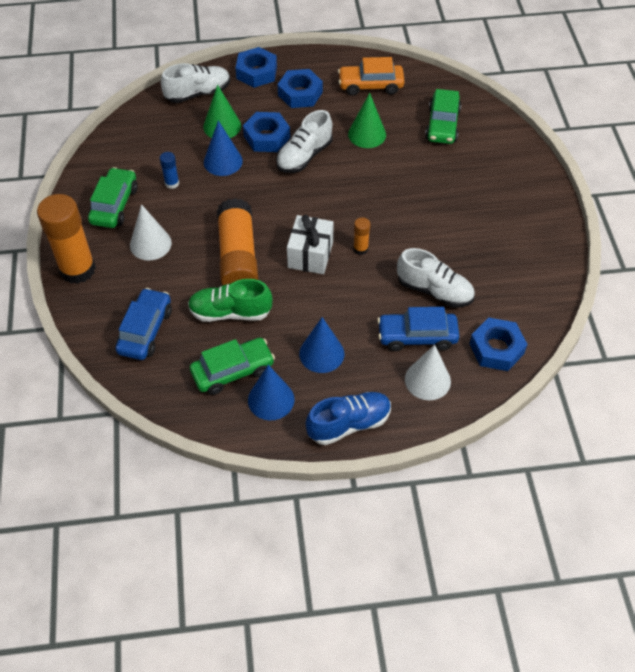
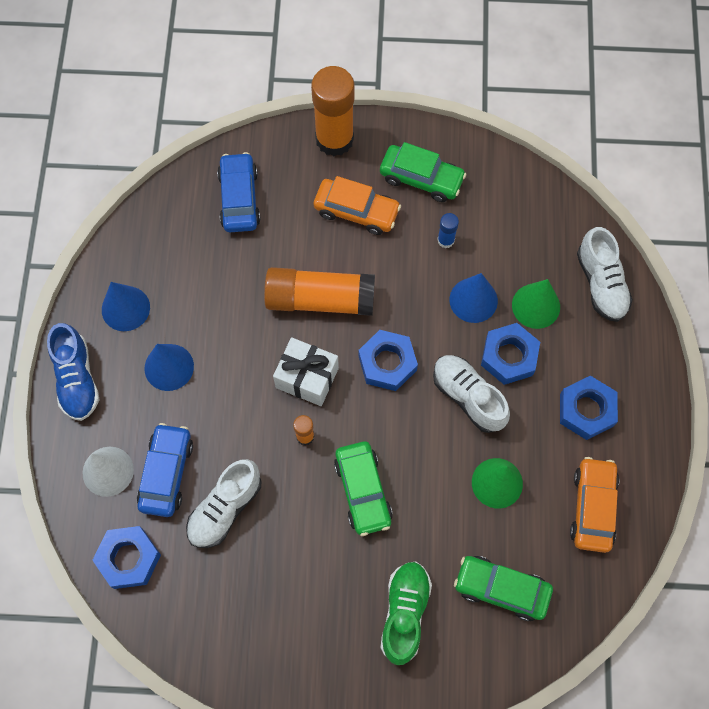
camera: 100 degrees right, 15 degrees up
blue car [116,288,172,360] -> blue car turned 120 degrees counterclockwise [217,152,261,232]
white cone [130,204,172,261] -> orange car [314,176,401,235]
green shoe [188,279,273,322] -> green shoe moved to [380,562,432,665]
green car [190,338,275,395] -> green car moved to [334,442,393,536]
blue nut [236,47,277,88] -> blue nut moved to [358,330,418,391]

